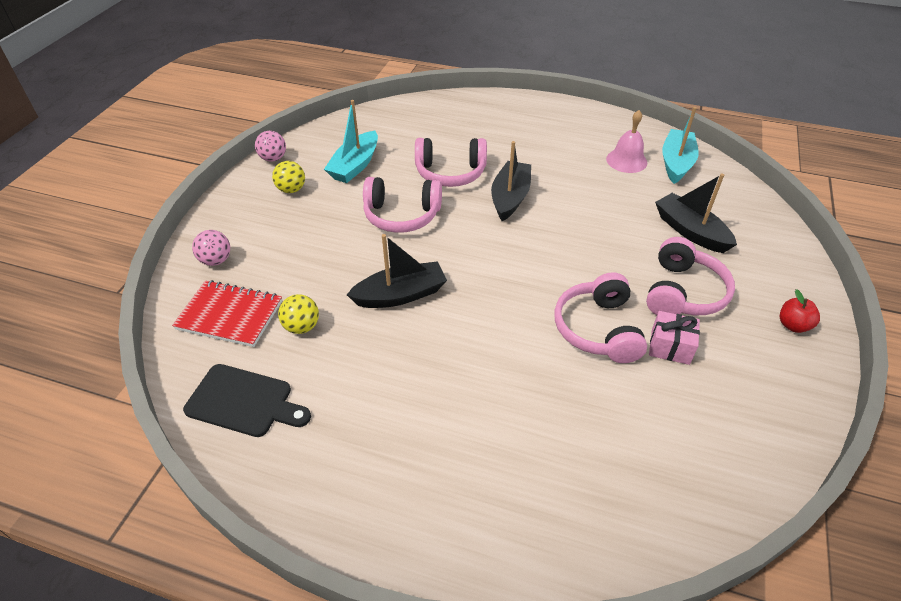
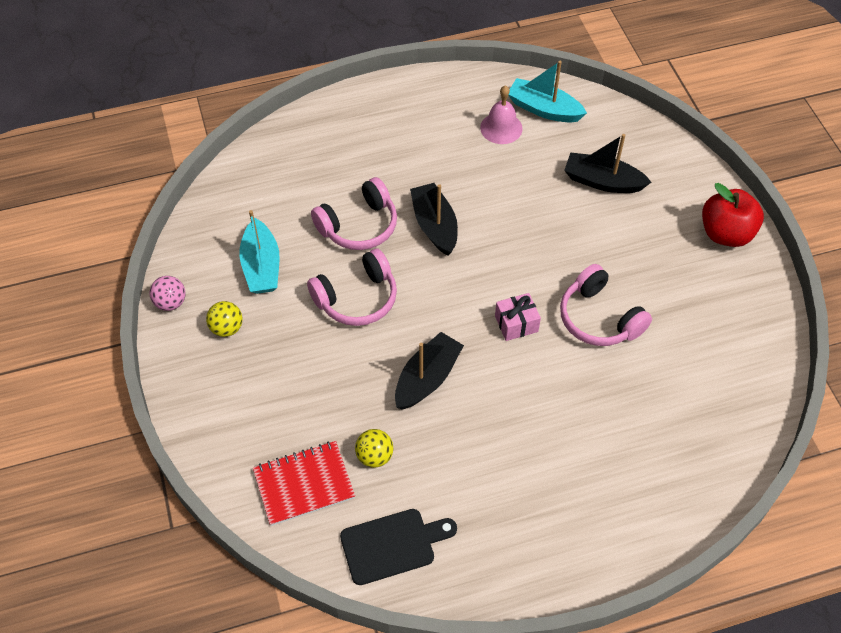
camera: 35 degrees left, 10 degrees up
pink ball [192,230,230,266] -> none
pink headphones [646,237,735,315] -> none
pink gift [649,311,700,365] -> pink gift moved to [495,293,541,341]
turquoise boat [662,107,699,184] -> turquoise boat turned 45 degrees counterclockwise [508,61,587,123]
red apple [780,289,820,333] -> red apple [702,183,764,247], size x1.91

